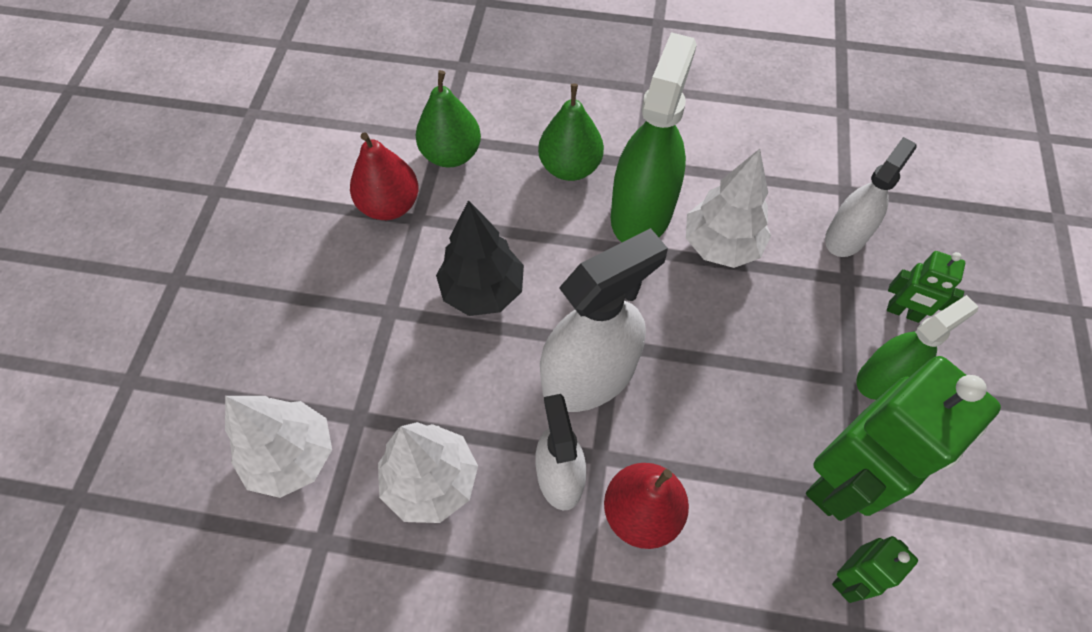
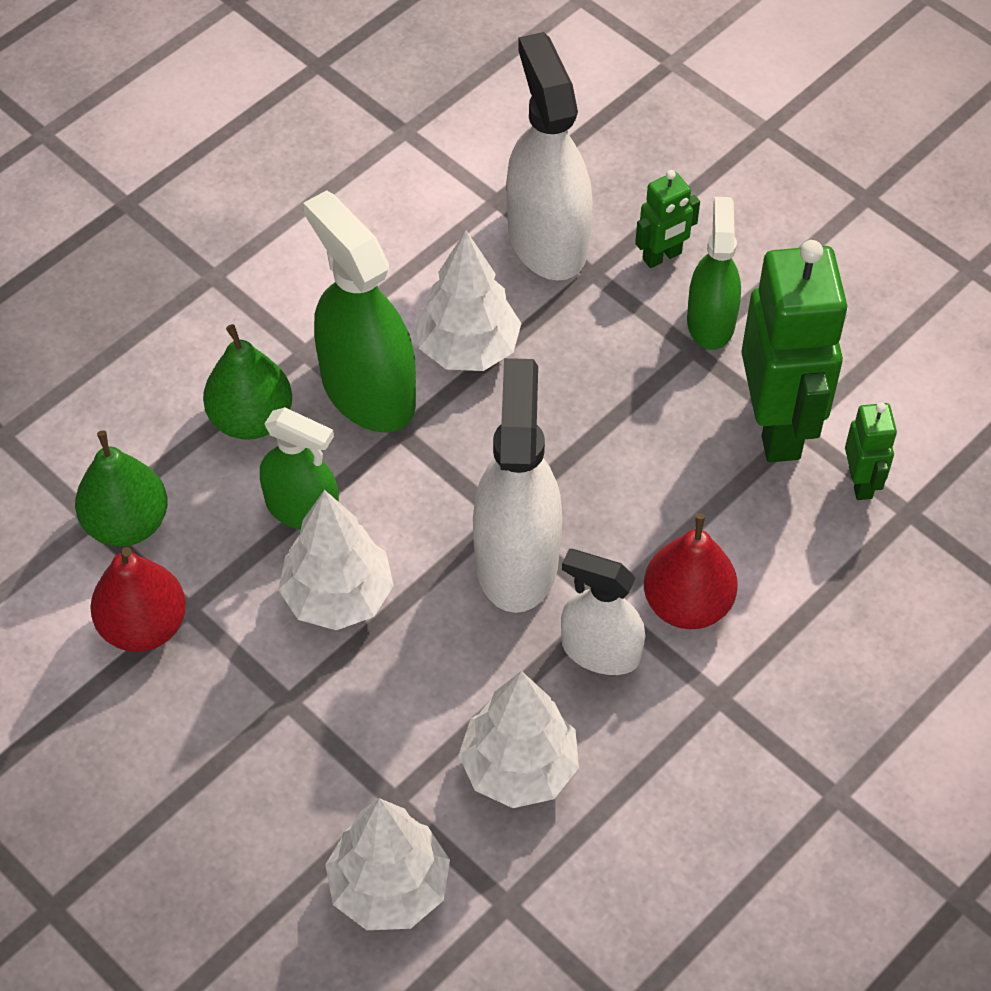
camera: 55 degrees left, 5 degrees down
black tree [436,200,524,316] -> white tree [278,490,394,630]
white spray bottle [825,137,917,257] -> white spray bottle [506,32,593,281], size x1.60
none -> green spray bottle [260,407,339,530]

